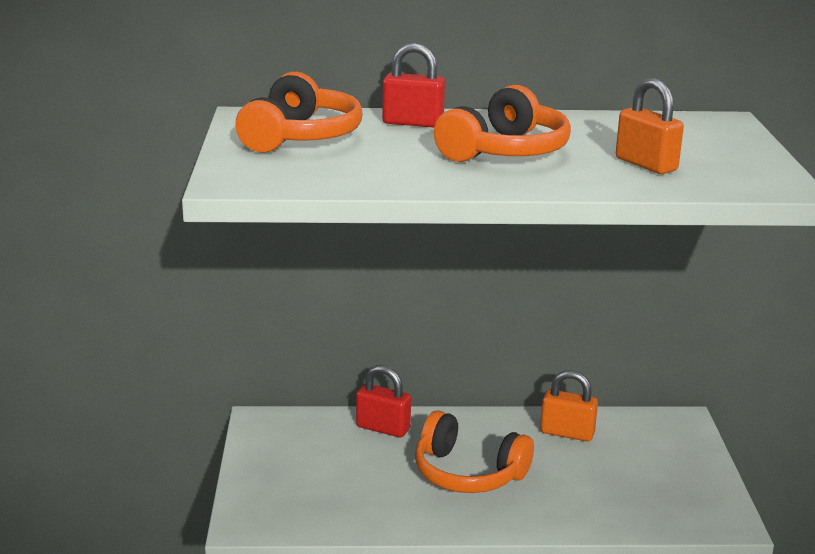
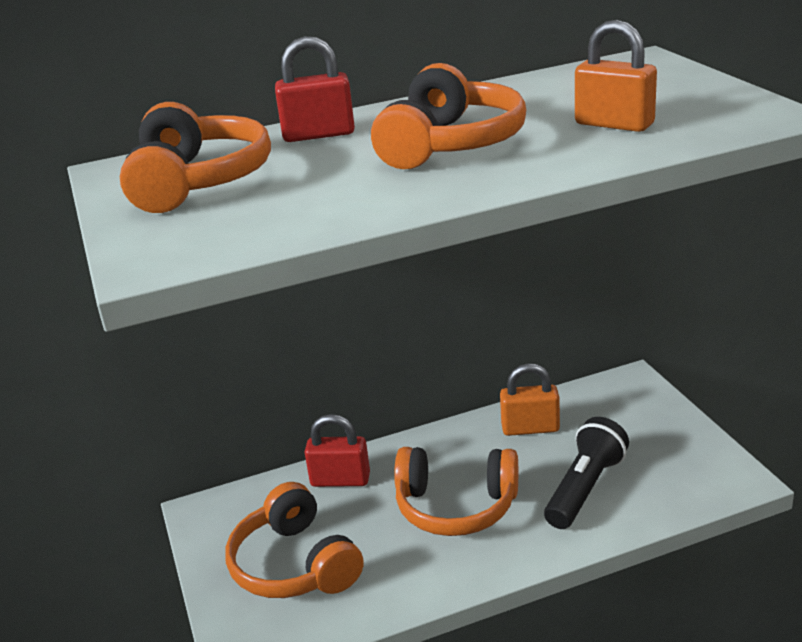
camera: 15 degrees left, 5 degrees up
none -> orange headphones [225,482,363,598]
none -> black flashlight [544,417,629,529]

